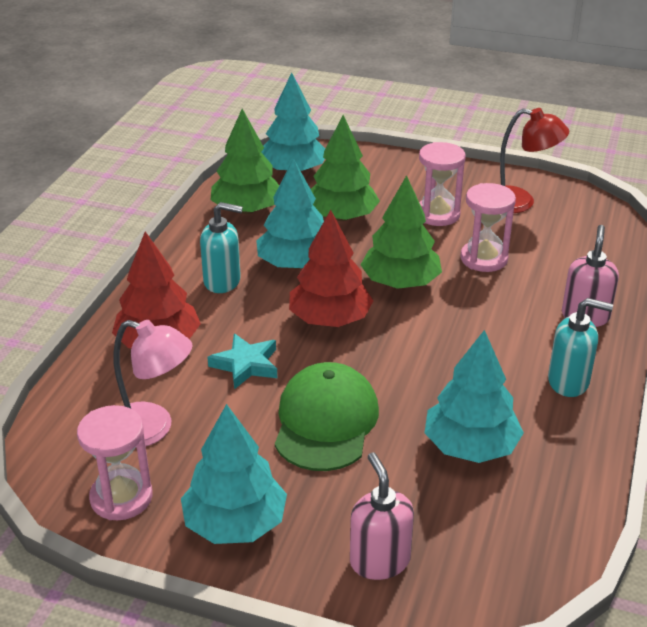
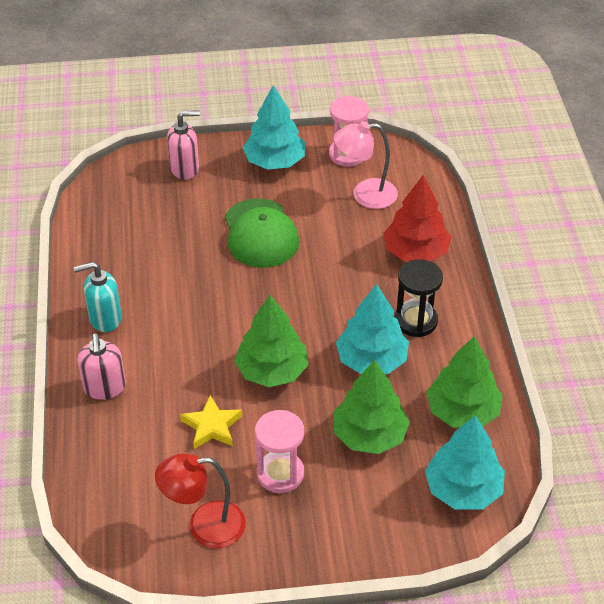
camera: 155 degrees right, 10 degrees up
turquoise soap dispenser [200,202,243,293] -> black hourglass [395,259,443,337]
turquoise star [207,333,277,389] -> none
red tree [289,210,374,327] -> none
pink soap dispenser [350,453,414,580] -> pink soap dispenser turned 60 degrees counterclockwise [167,111,200,180]
turquoise tree [424,330,524,463] -> none
pink hourglass [460,183,516,272] -> yellow star [180,395,242,449]

